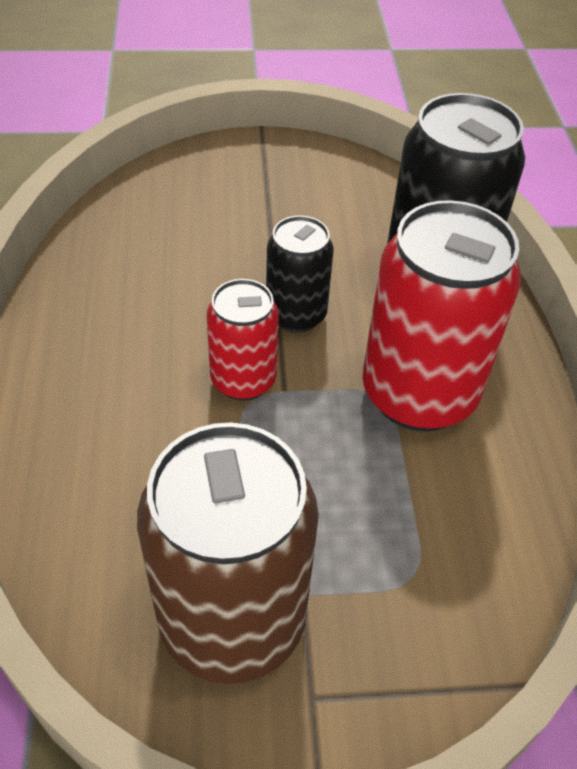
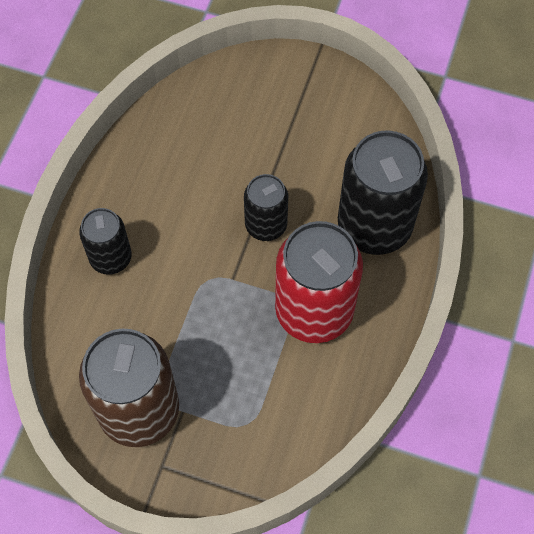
camera: 25 degrees right, 15 degrees up
red can [207,279,279,401] -> none
none -> black can [79,208,132,275]

